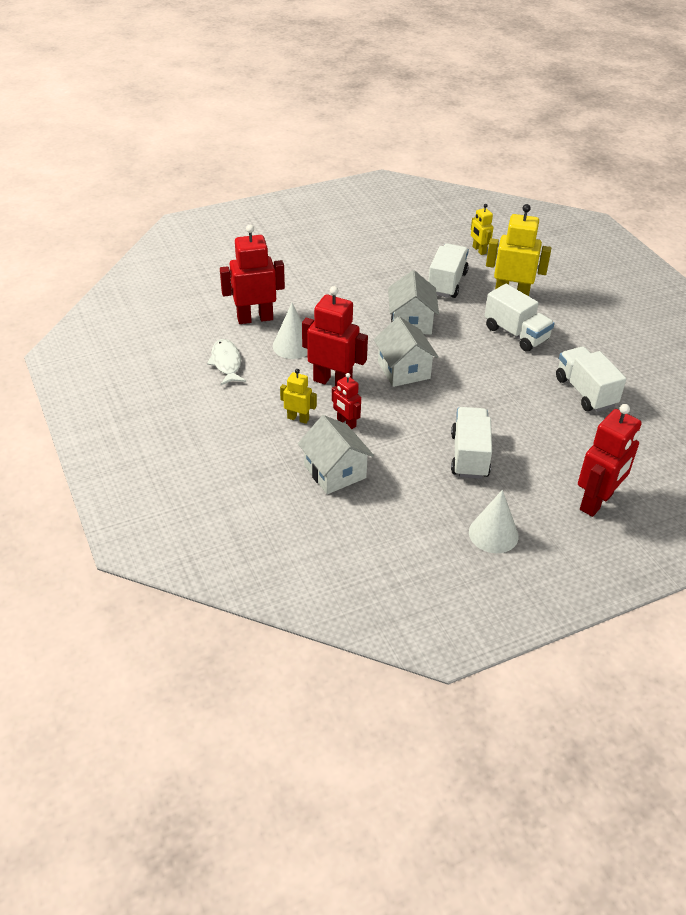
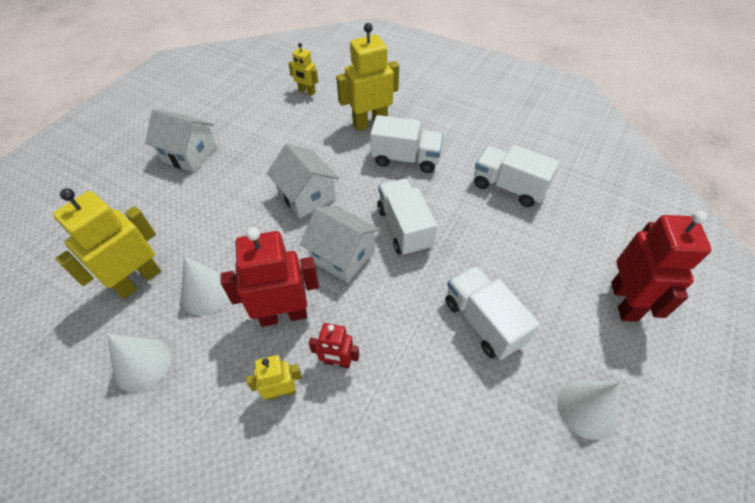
camera: 35 degrees left, 10 degrees up
white fish [207,339,246,385] -> white cone [107,334,171,392]
red robot [220,225,285,324] -> yellow robot [53,188,161,299]
white house [298,415,374,494] -> white house moved to [145,109,217,173]
white truck [428,244,469,298] -> white truck moved to [377,179,437,256]

